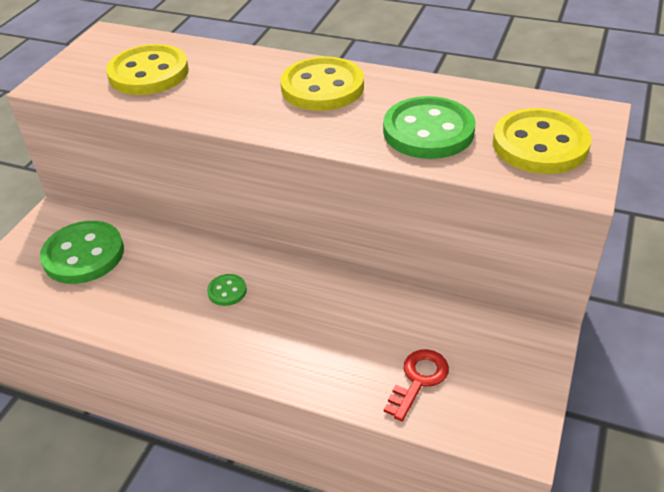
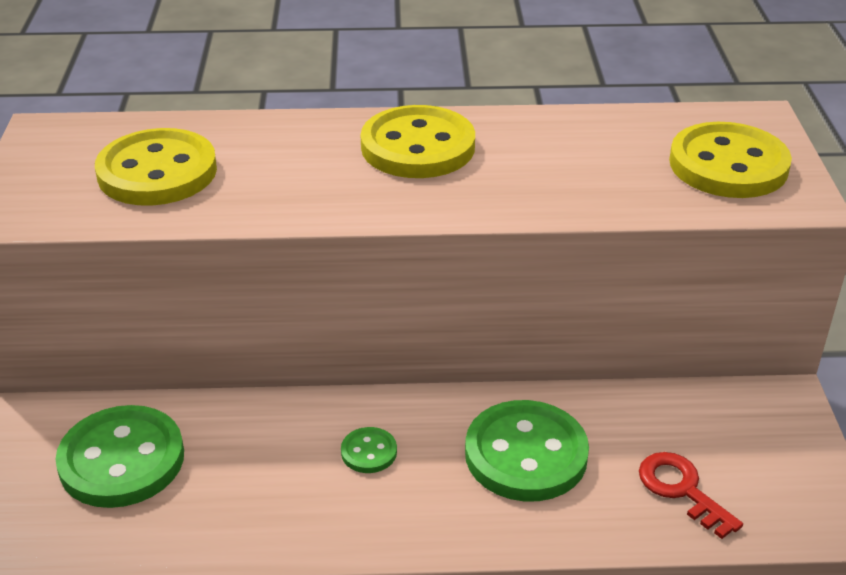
camera: 25 degrees left, 5 degrees down
green button [383,96,475,159] -> green button moved to [465,400,589,501]
red key [384,349,449,421] -> red key turned 45 degrees counterclockwise [639,452,743,539]

